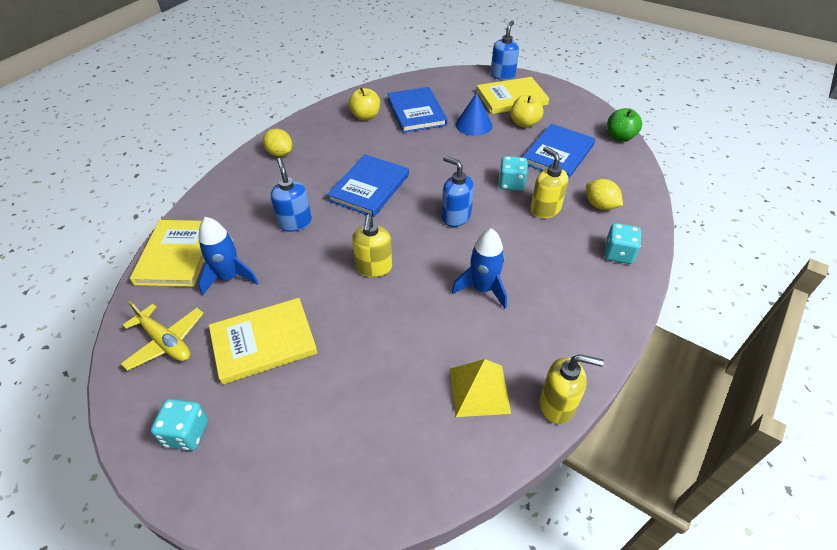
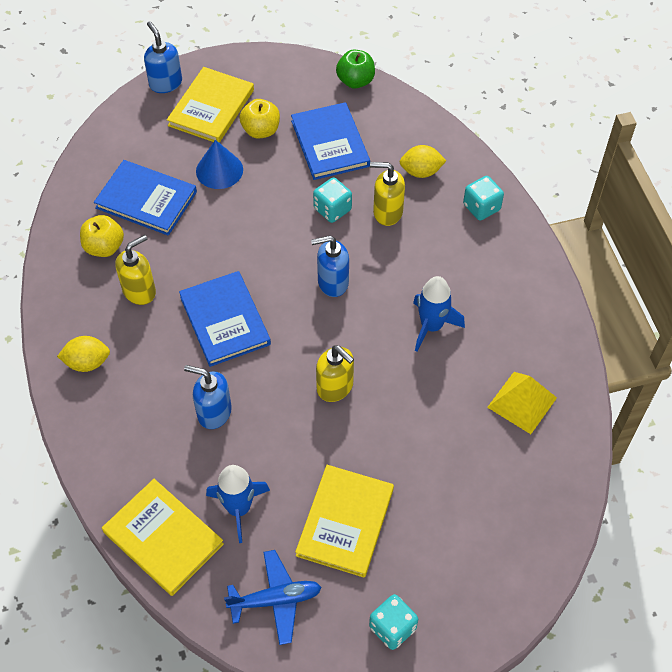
camera: 50 degrees left, 10 degrees up
yellow plane [121,301,204,371] -> blue plane [224,550,322,645]
yellow soap dispenser [539,354,604,424] -> yellow soap dispenser moved to [115,235,156,305]

